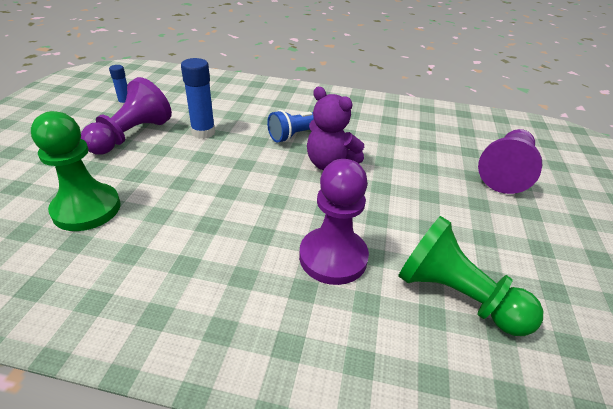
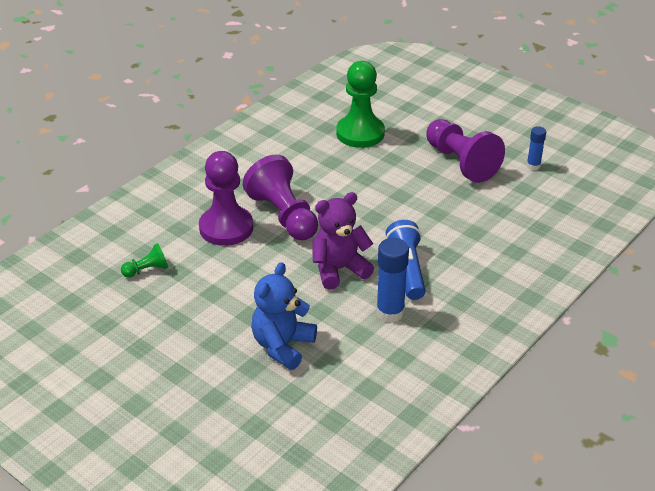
camera: 120 degrees right, 0 degrees up
blue glue stick [181,58,215,139] -> blue glue stick moved to [376,238,409,323]
green pawn [398,216,543,336] -> green pawn [121,243,168,278], size x0.46
purple pawn [478,129,542,194] -> purple pawn moved to [243,155,318,240]
none -> blue teddy bear [251,262,317,370]

